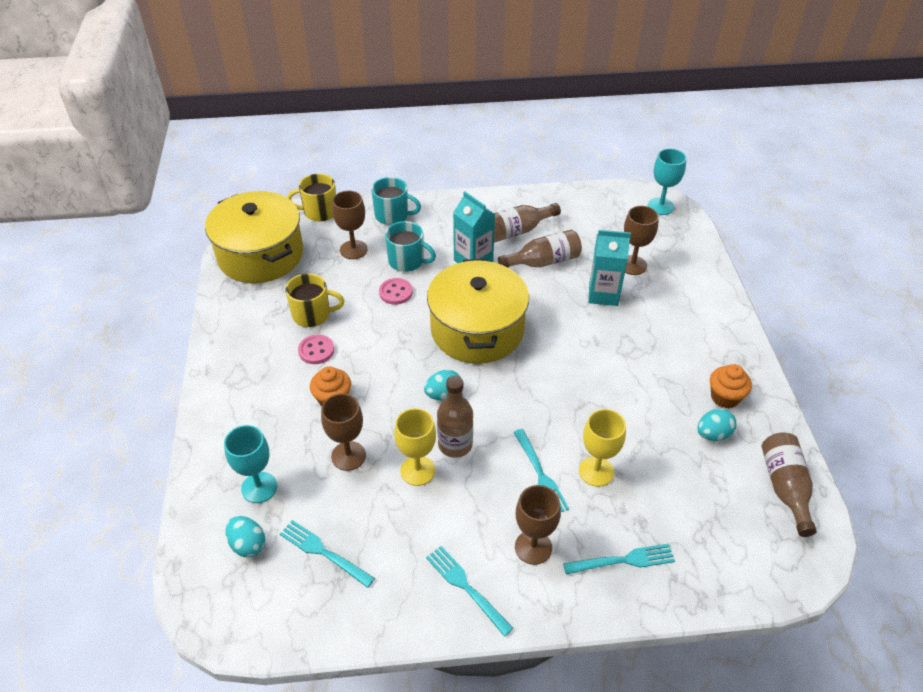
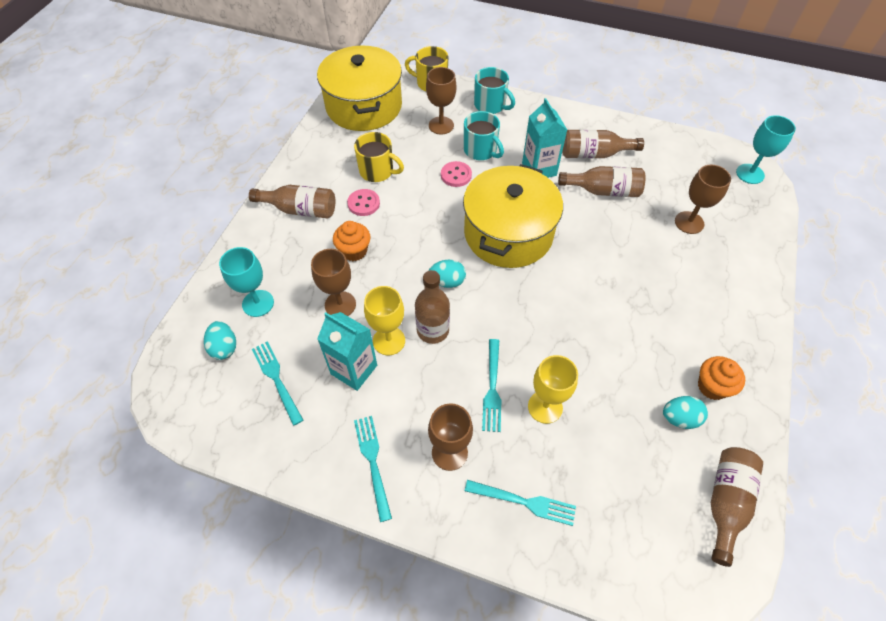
camera: 25 degrees right, 10 degrees up
turquoise carton [588,230,631,306] -> turquoise carton moved to [317,312,377,391]
none -> brown bottle [249,185,335,219]

